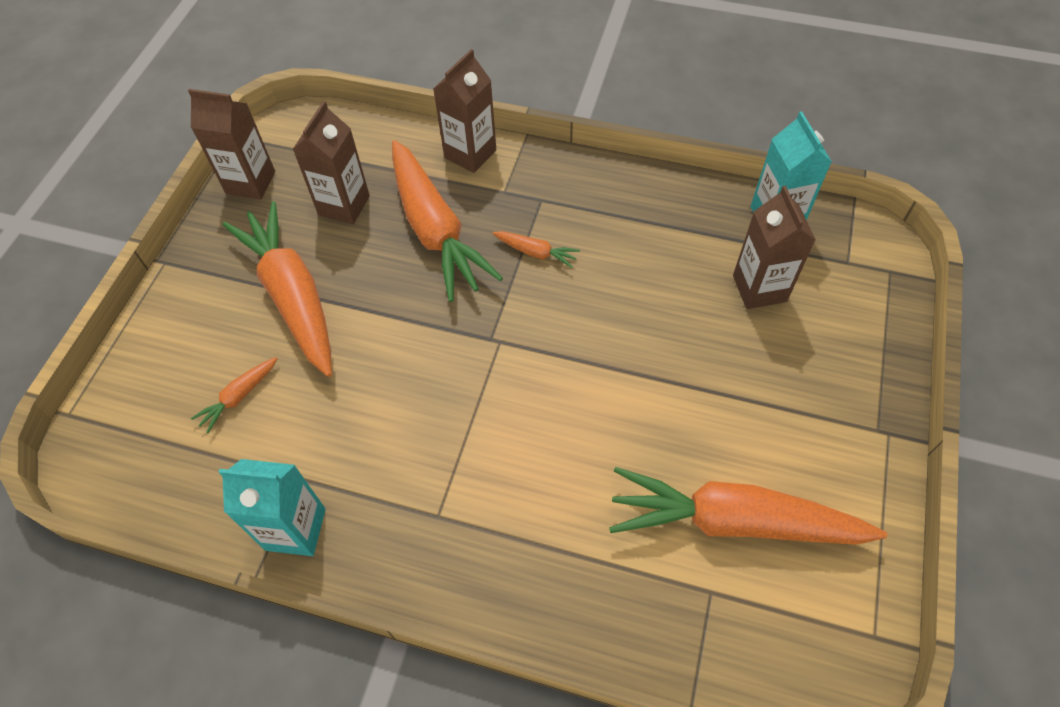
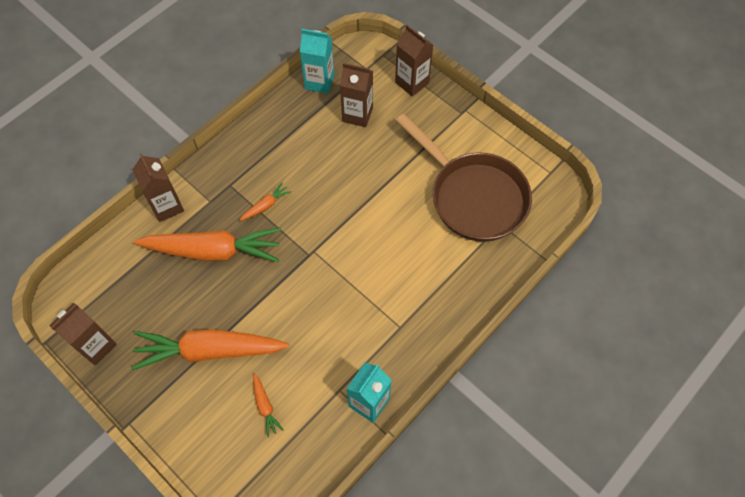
camera: 65 degrees left, 5 degrees up
brown carton [292,101,370,224] -> brown carton moved to [395,25,433,96]
orange carrot [609,467,887,545] -> brown pan [395,113,532,242]

